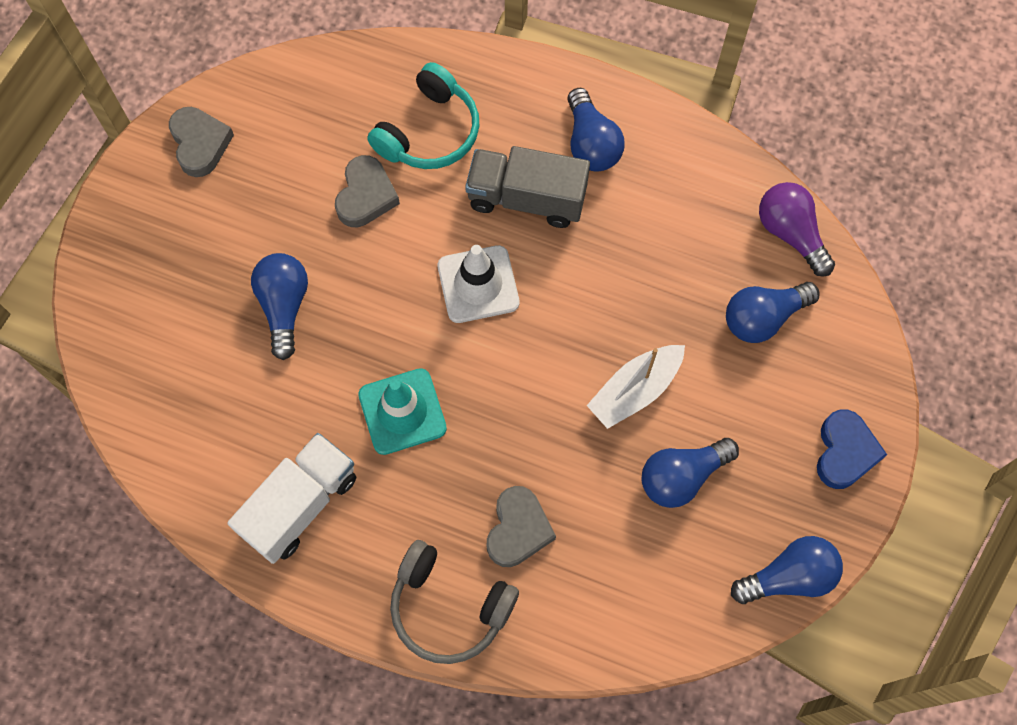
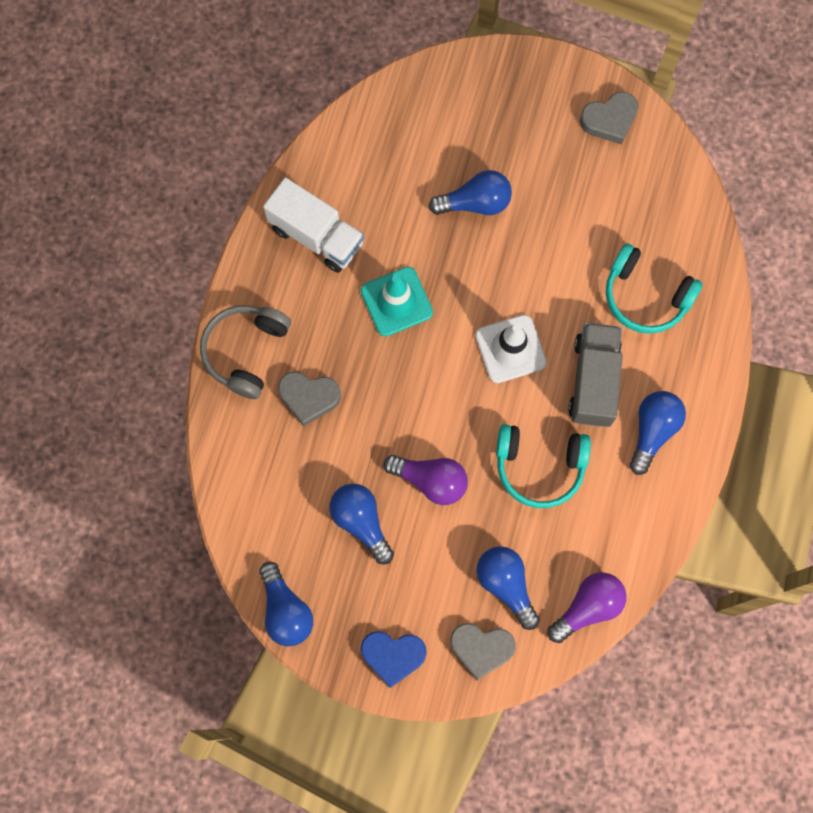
camera: 85 degrees right, 5 degrees up
grey heart [335,155,400,227] -> grey heart moved to [450,623,516,680]
blue light bulb [567,88,625,171] -> blue light bulb turned 135 degrees clockwise [629,391,686,475]
white boat [586,345,685,429] -> purple light bulb [384,455,468,505]
none -> turquoise headphones [496,424,591,508]

